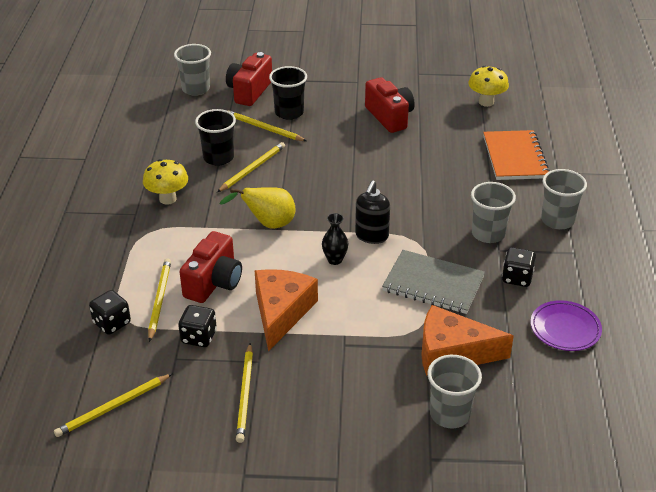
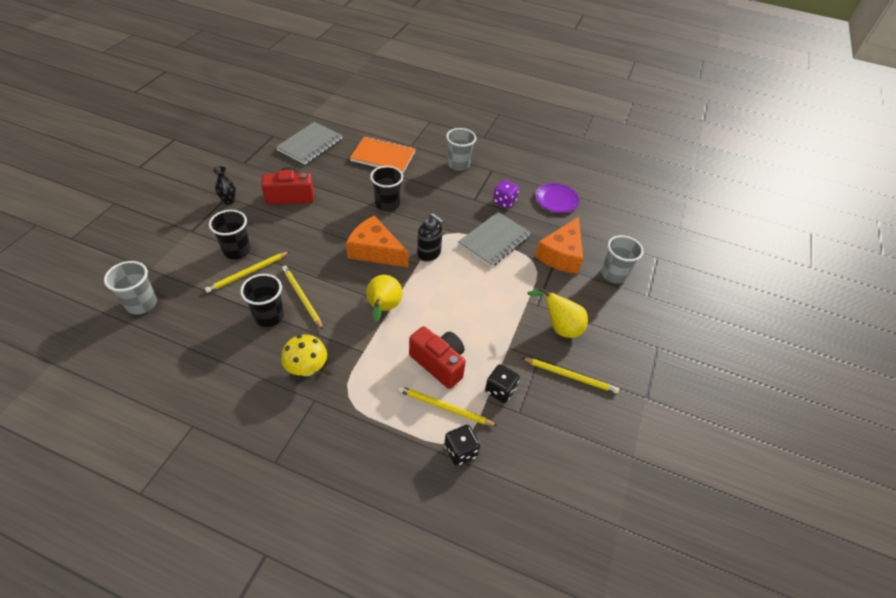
camera: 75 degrees left, 10 degrees up
yellow pencil [54,374,172,437] -> none
red camera [226,52,272,106] -> none
orange cheese [255,269,318,351] -> orange cheese moved to [346,215,409,267]
black vase [322,213,348,265] -> black vase moved to [213,166,236,205]
yellow mushroom [468,66,509,107] -> grey notebook [276,122,342,165]
grey cup [471,182,516,243] -> none
black dice [502,247,536,287] -> purple dice [493,180,519,209]
none -> black cup [370,166,403,212]
none -> yellow pear [527,288,588,338]

